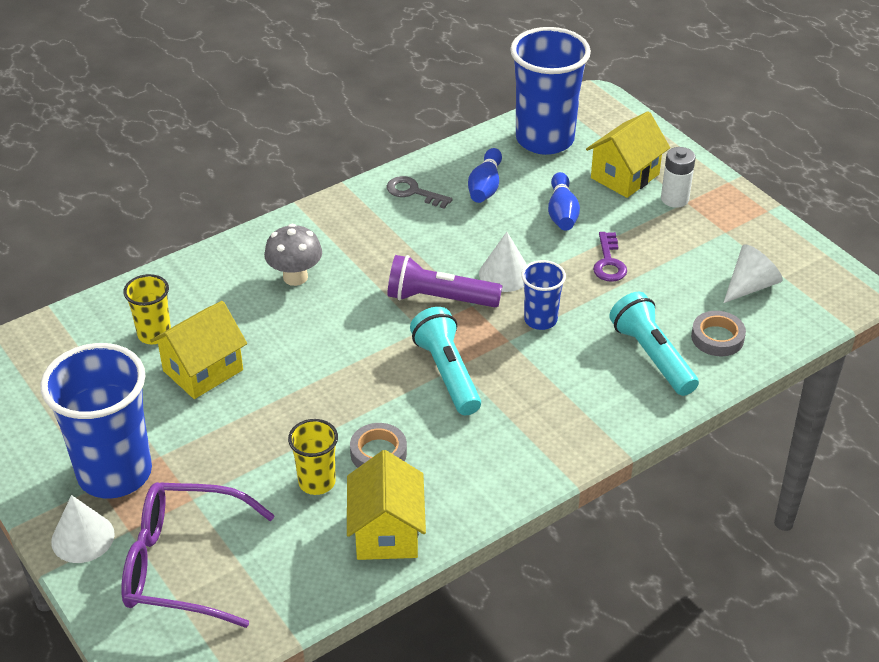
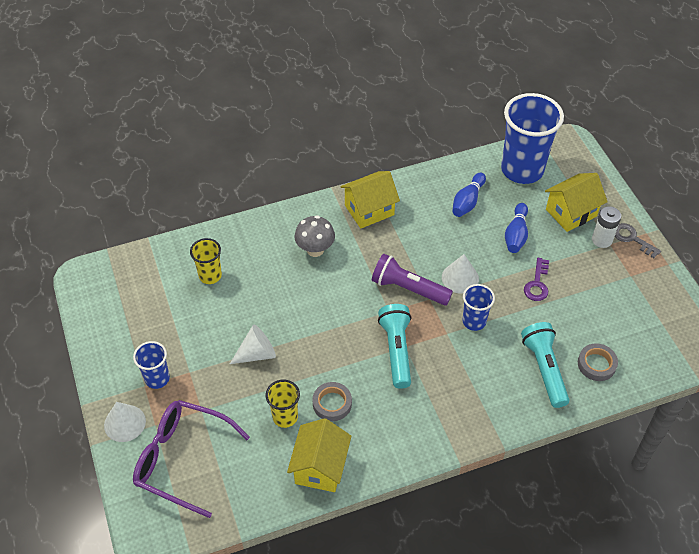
camera: 15 degrees right, 10 degrees up
blue cup [40,343,152,498] -> blue cup [133,341,170,389], size x0.50
yellow house [150,301,247,399] -> yellow house moved to [340,171,400,229]
grey key [387,176,453,209] -> grey key moved to [615,223,661,258]
white cone [723,244,783,303] -> white cone moved to [230,325,276,364]

